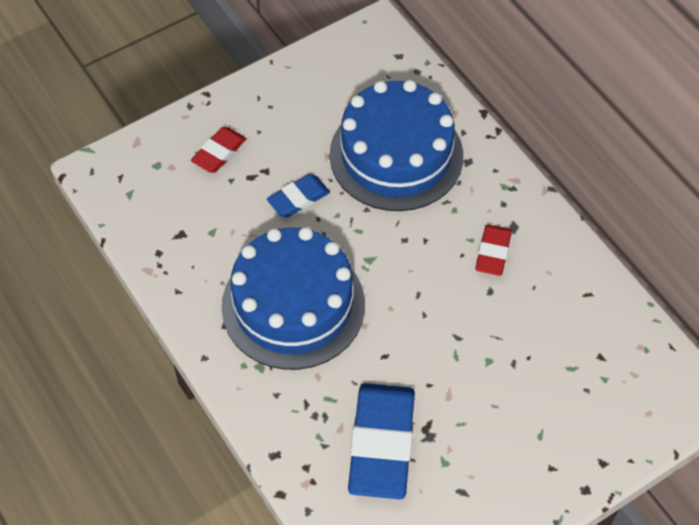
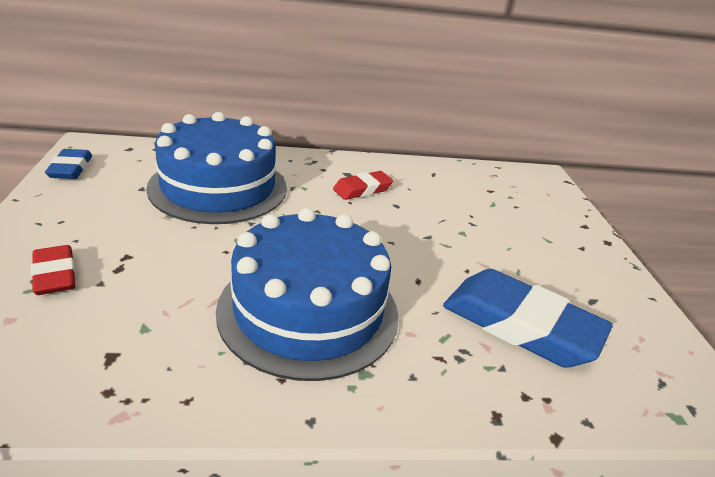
camera: 65 degrees left, 25 degrees down
blue eraser [267,174,330,217] -> blue eraser moved to [45,149,92,179]
red eraser [475,225,512,276] -> red eraser turned 75 degrees counterclockwise [333,171,393,200]

